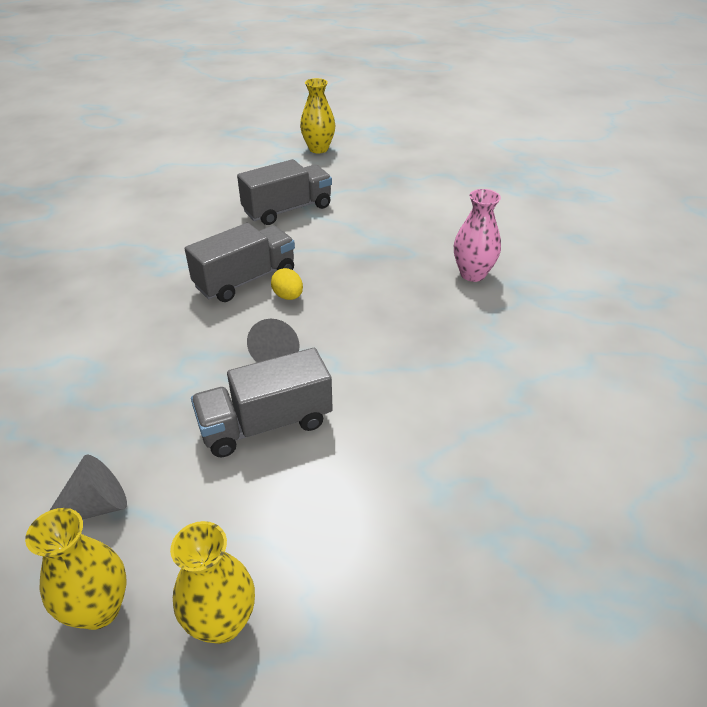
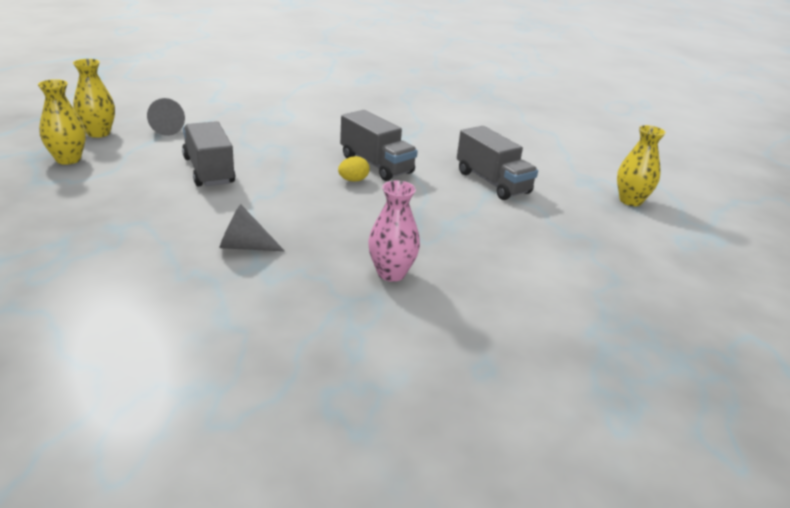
camera: 85 degrees right, 10 degrees down
grey cone [247,319,299,362] -> grey cone moved to [219,204,285,251]

